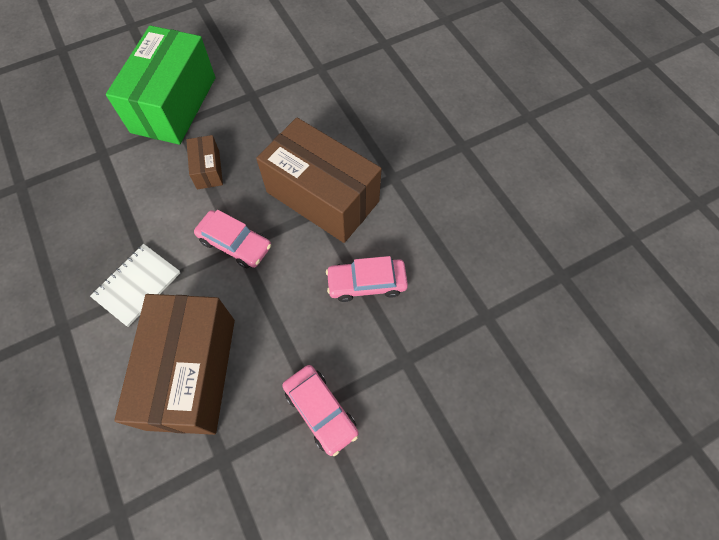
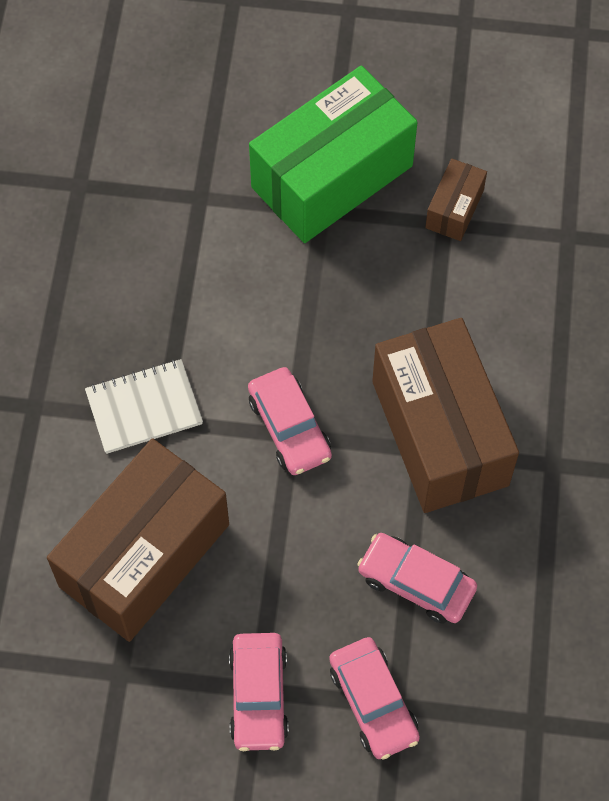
camera: 35 degrees right, 0 degrees up
brown box [186,135,223,190] -> brown box moved to [425,158,487,241]
none -> pink car [329,637,420,760]

